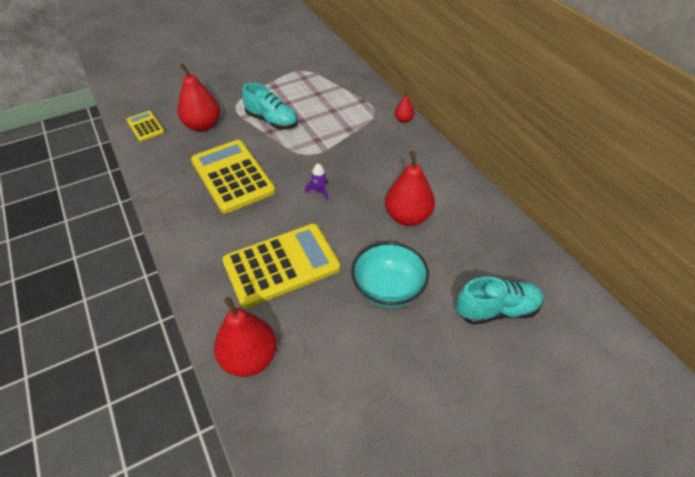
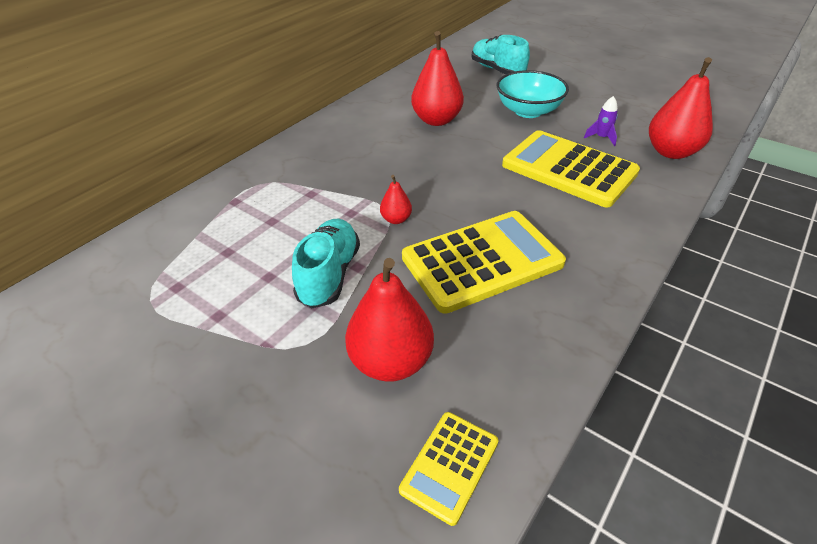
camera: 115 degrees left, 5 degrees down
yellow calculator [191,140,276,214] -> yellow calculator turned 150 degrees counterclockwise [402,211,566,314]
purple rocket [305,163,329,201] -> purple rocket moved to [584,96,618,146]
red pear [395,90,414,123] -> red pear moved to [380,175,412,224]

